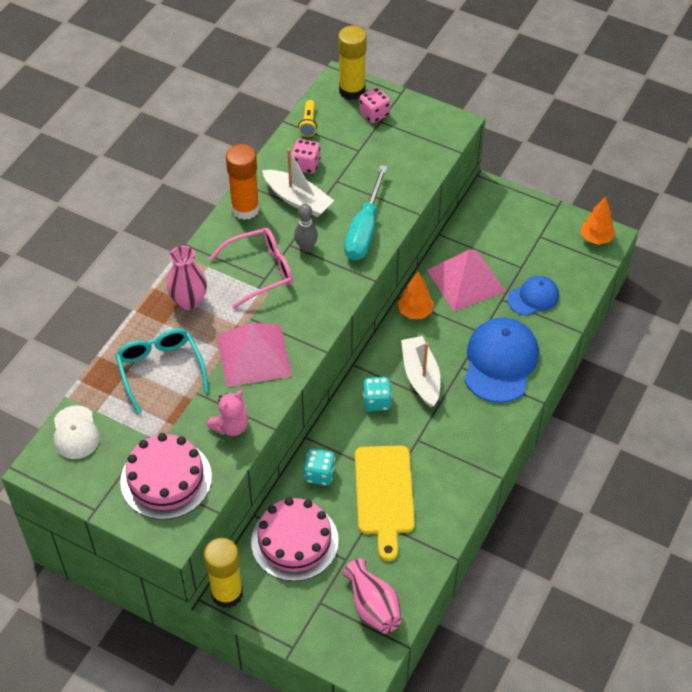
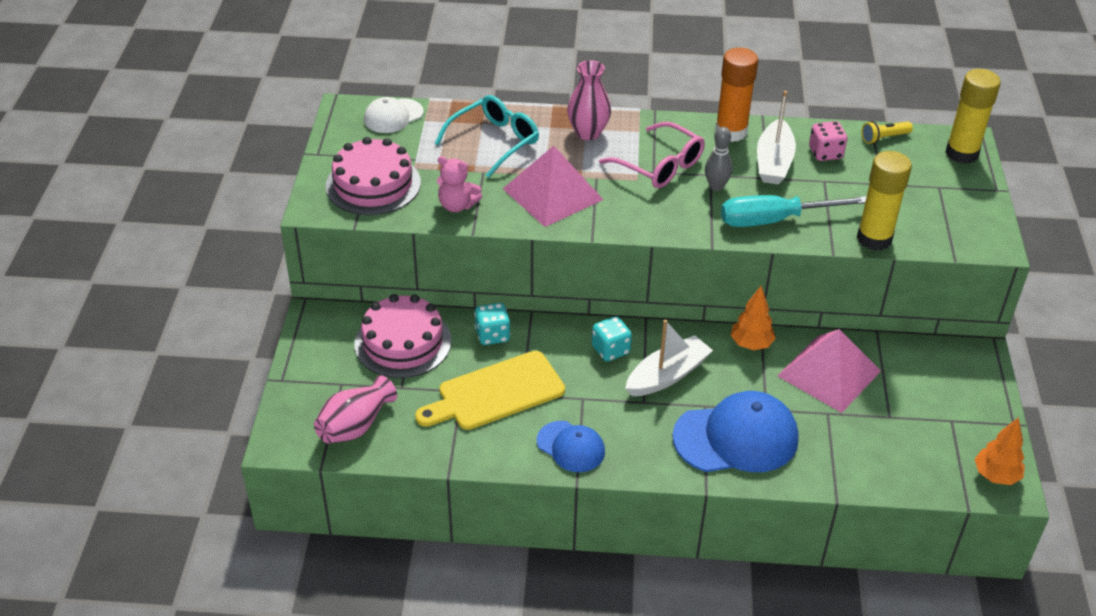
camera: 65 degrees right, 10 degrees down
yellow glue stick [204,538,243,608] -> yellow glue stick moved to [857,151,912,251]
pink dice [359,87,390,123] -> none
blue cap [507,276,559,316] -> blue cap moved to [537,421,605,472]

